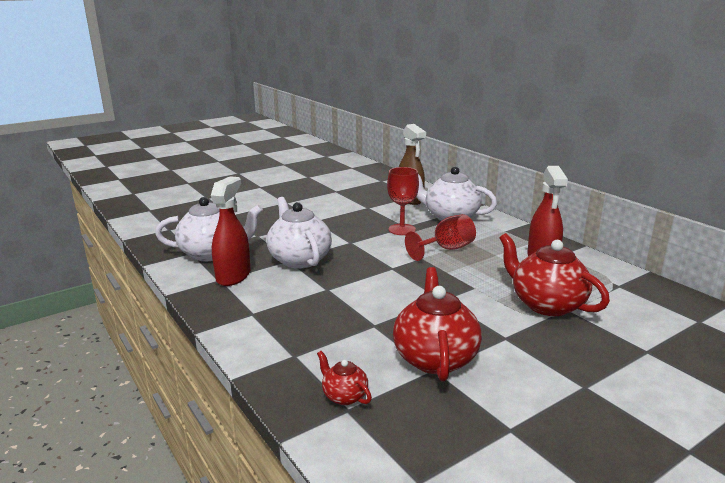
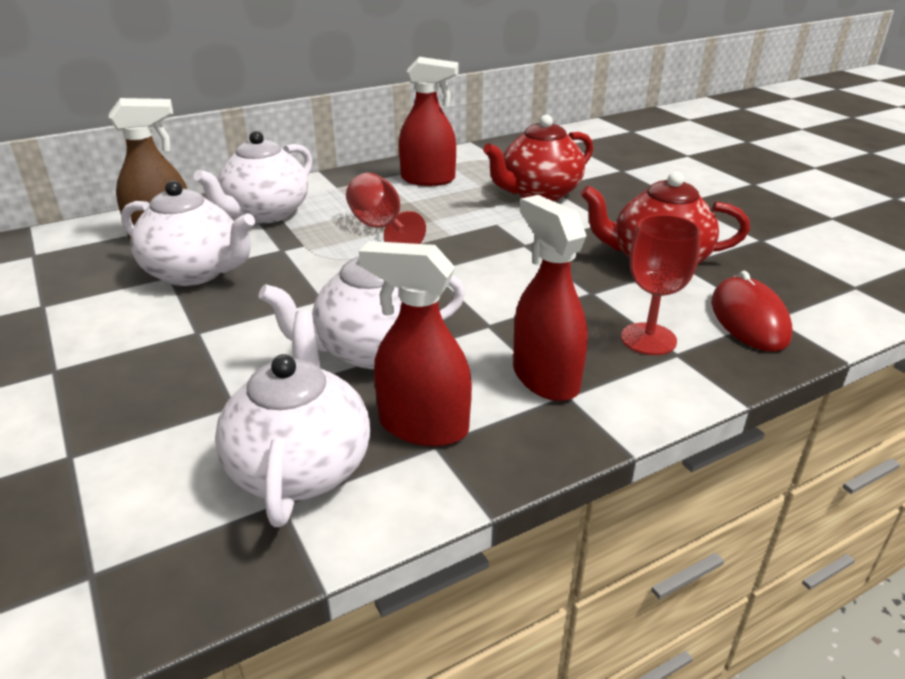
camera: 85 degrees left, 10 degrees up
red teapot [317,351,372,405] -> red mouse [711,271,793,352]
red goblet [387,167,419,235] -> red goblet moved to [621,215,701,355]
none -> white teapot [121,180,255,286]
none -> red spray bottle [513,195,588,401]

